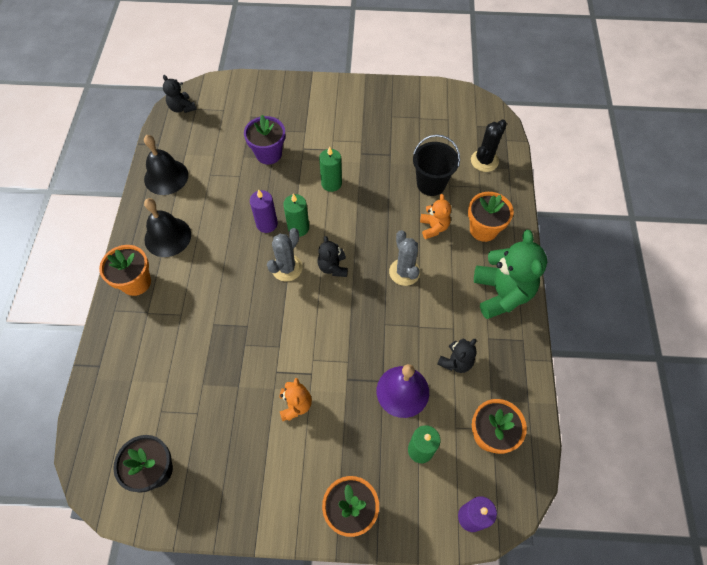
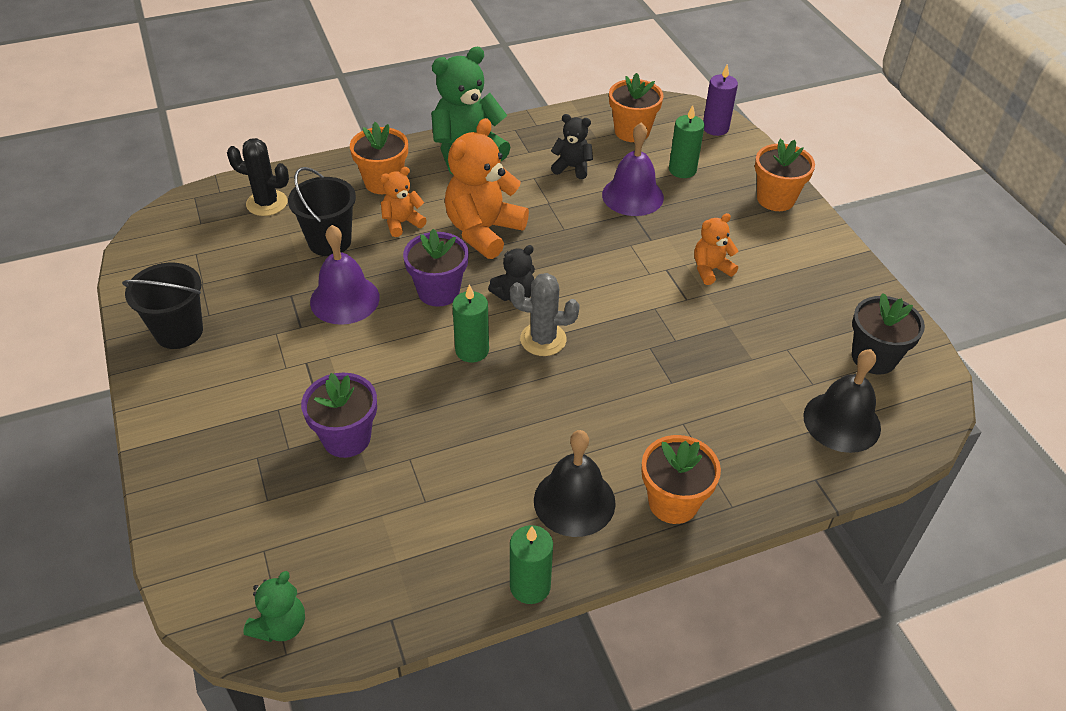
camera: 115 degrees left, 15 degrees down
black bell [144,135,188,195] -> black bell moved to [803,349,881,453]
black teddy bear [163,75,197,113] -> green teddy bear [243,571,305,642]
purple candle [250,189,278,233] -> none
green candle [319,146,342,192] -> green candle moved to [510,525,553,604]
grey cactus [389,230,420,286] -> orange teddy bear [445,118,529,259]
none -> black bucket [122,263,203,349]
none -> purple bell [310,225,380,325]
none -> purple flower pot [403,229,469,307]

